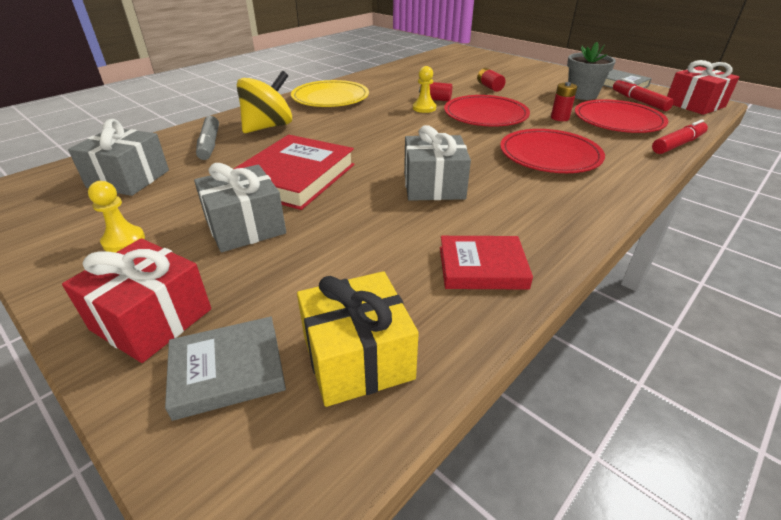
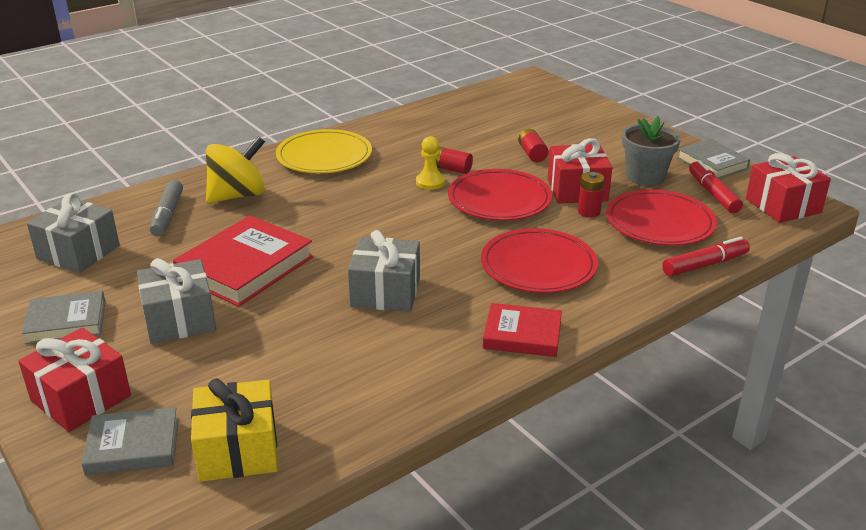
camera: 10 degrees right, 5 degrees down
yellow pawn [88,181,145,253] -> grey book [22,291,105,344]
red book [440,236,533,290] -> red book moved to [483,303,562,357]
none -> red gift [548,138,612,204]

